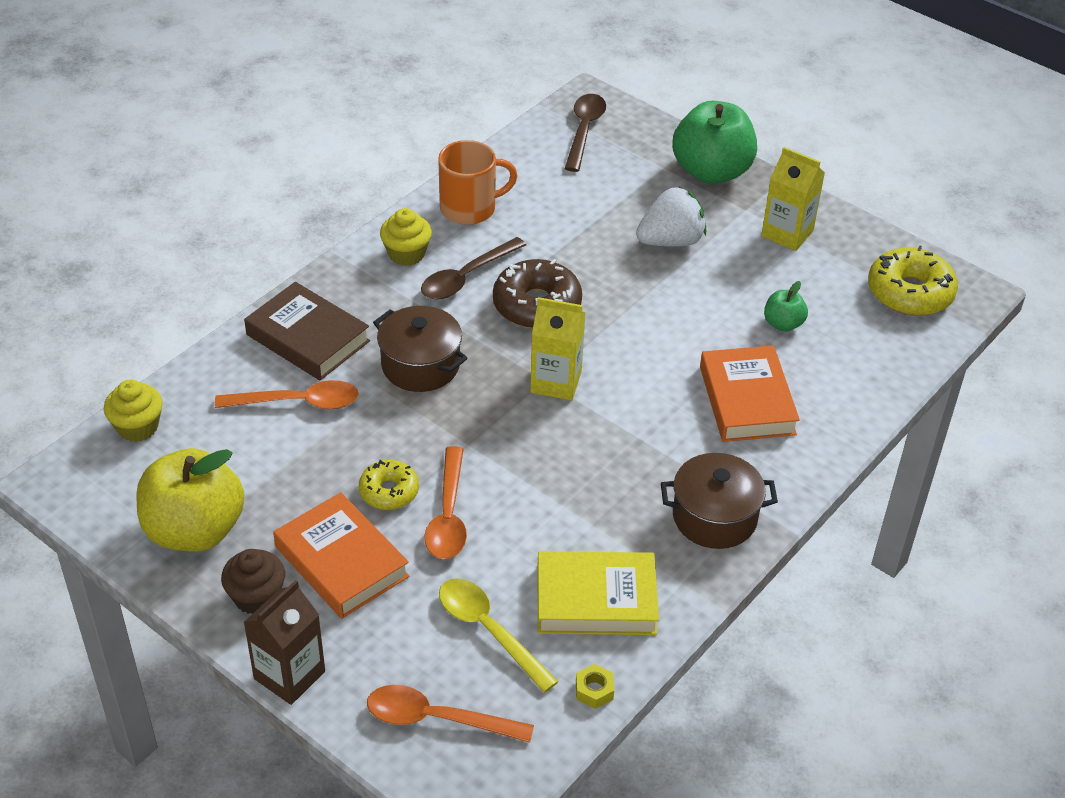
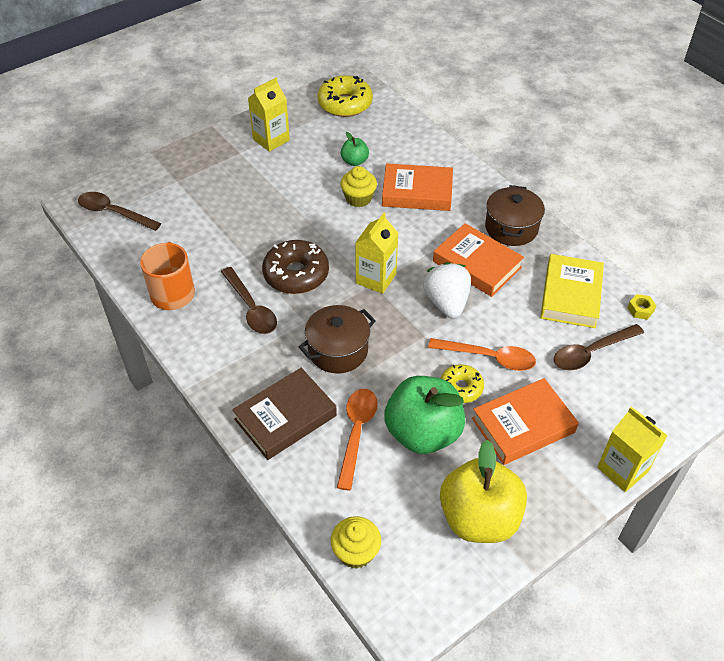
camera: 75 degrees left, 5 degrees up
brown cupcake [221,549,285,614] -> none
brown carton [243,580,325,705] -> yellow carton [597,406,668,492]
orange spoon [367,685,534,743] -> none
yellow cupcake [380,208,432,266] -> yellow cupcake moved to [340,166,377,207]
yellow spoon [439,578,559,693] -> brown spoon [554,324,644,370]
white strawberry [636,187,706,247] -> white strawberry moved to [423,262,471,319]
green apple [672,101,757,184] -> green apple moved to [384,376,465,454]
none -> orange book [433,223,524,297]

